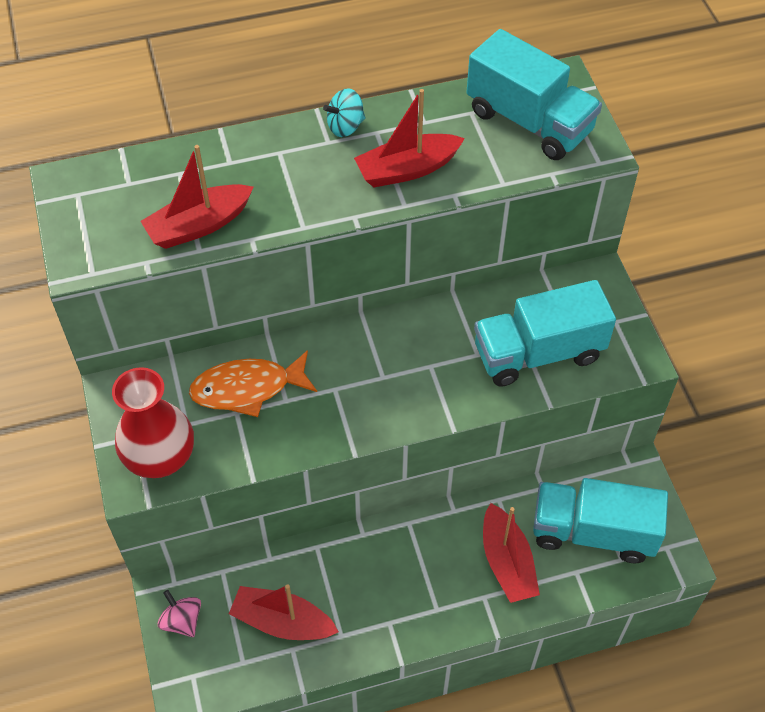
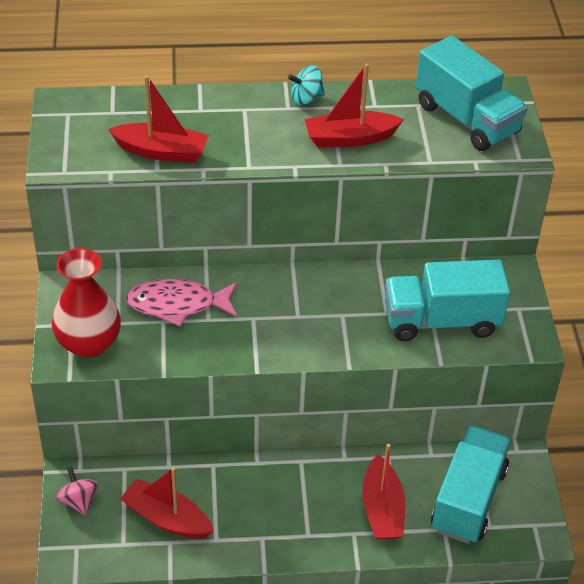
camera: 10 degrees right, 10 degrees down
red boat [140,145,253,249] -> red boat turned 150 degrees counterclockwise [108,75,209,163]
orange fish [189,350,317,417] -> pink fish [126,279,237,326]
turquoise truck [533,478,668,563] -> turquoise truck turned 90 degrees clockwise [431,425,511,544]

